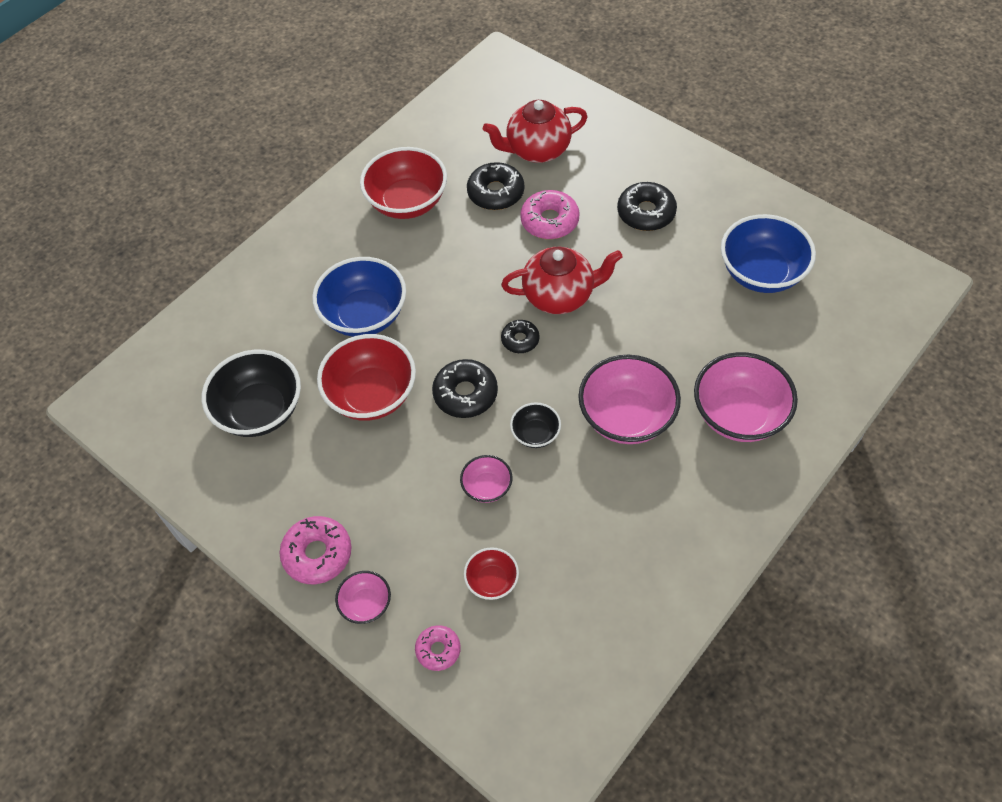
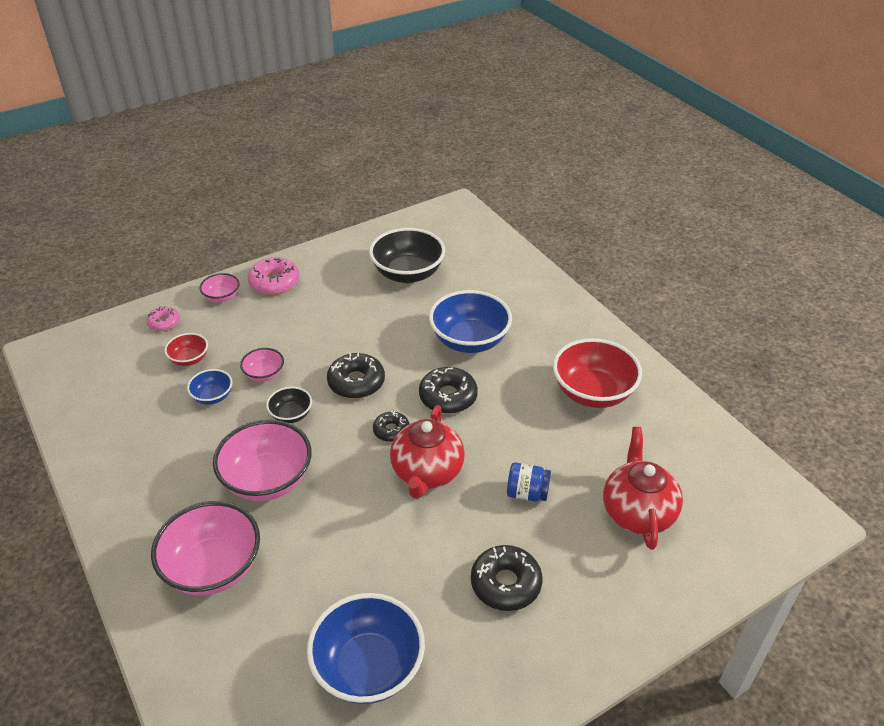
camera: 105 degrees right, 15 degrees down
red bowl [317,334,416,421] -> none
black donut [467,162,524,210] -> black donut moved to [419,367,478,414]
pink donut [520,190,580,239] -> blue jar [507,462,551,501]
none -> blue bowl [187,369,233,405]

